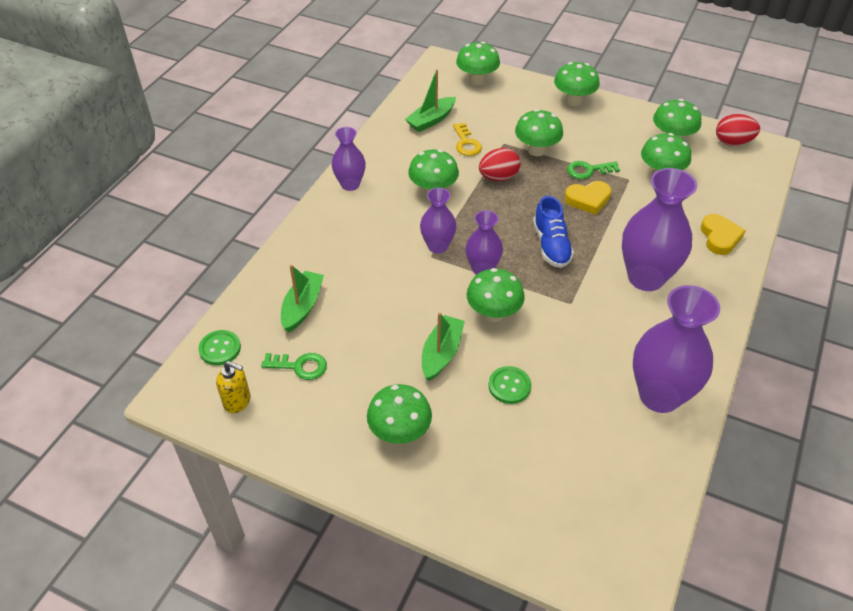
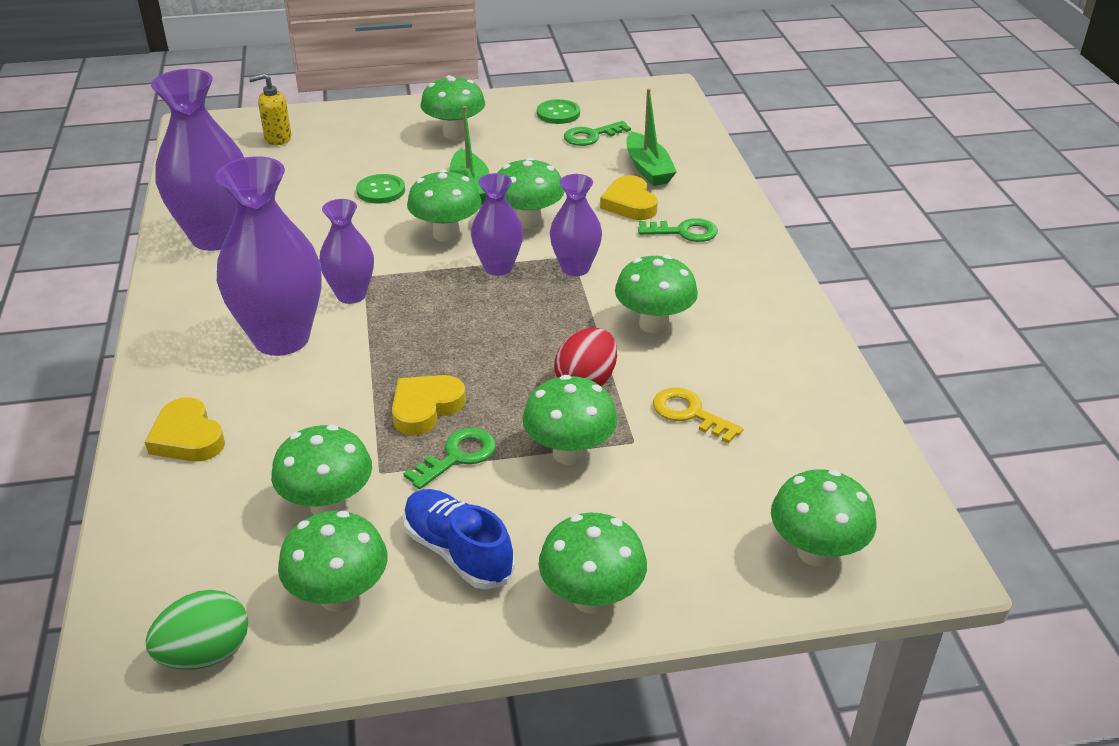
camera: 145 degrees right, 10 degrees down
green button [199,330,241,365] -> green button moved to [537,99,580,124]
yellow soap dispenser [216,361,251,413] -> yellow soap dispenser moved to [249,73,291,145]
purple vase [332,127,366,191] -> purple vase moved to [319,199,374,304]
green boat [405,69,456,132] -> none
blue shoe [533,196,574,268] -> blue shoe moved to [403,489,515,589]
red egg [716,114,760,146] -> green egg [145,590,248,670]
none -> green mushroom [497,157,564,229]
none -> yellow heart [600,175,658,220]
none -> green key [638,218,718,242]

